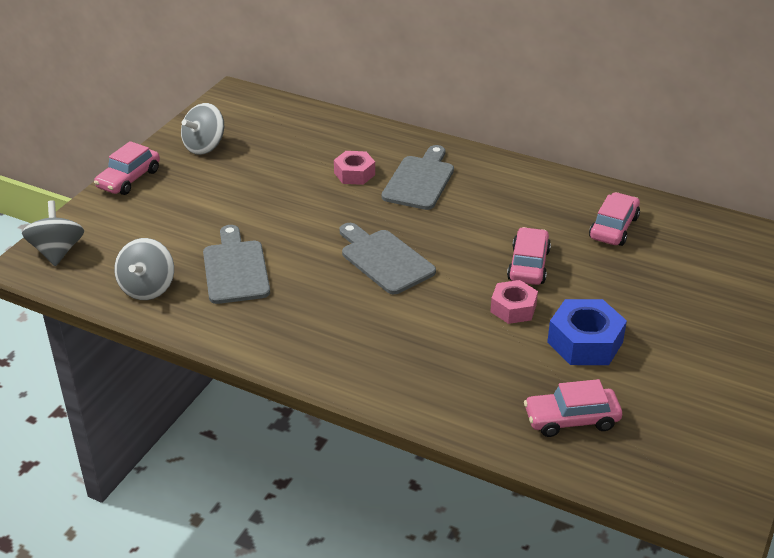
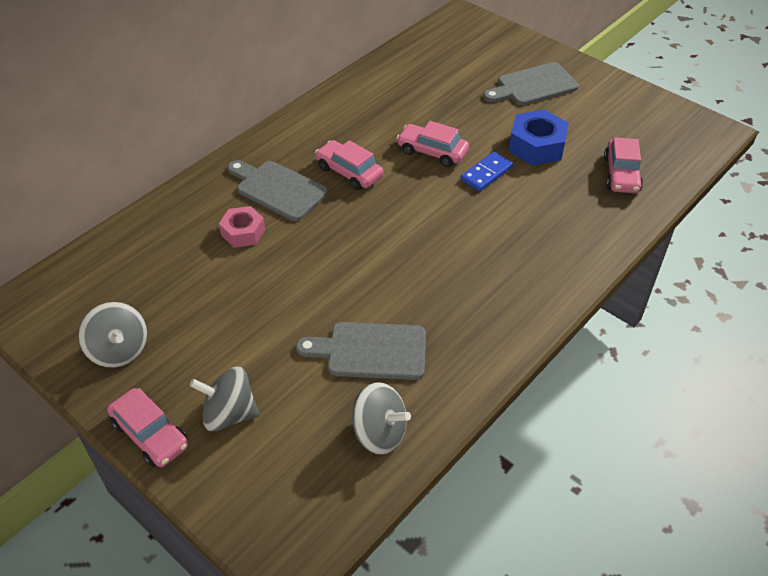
camera: 75 degrees left, 10 degrees up
grey spinning top [22,201,84,266] -> grey spinning top moved to [190,366,259,432]
grey cutting board [340,223,436,294] -> grey cutting board moved to [483,62,579,105]
pink nut [490,280,538,324] -> blue domino [461,152,513,191]
pink car [589,192,640,246] -> pink car moved to [315,140,383,190]

